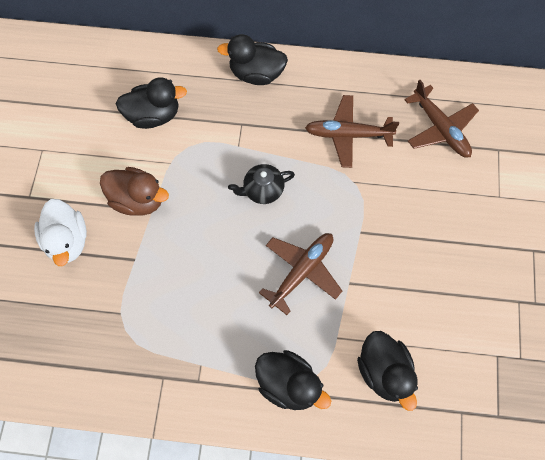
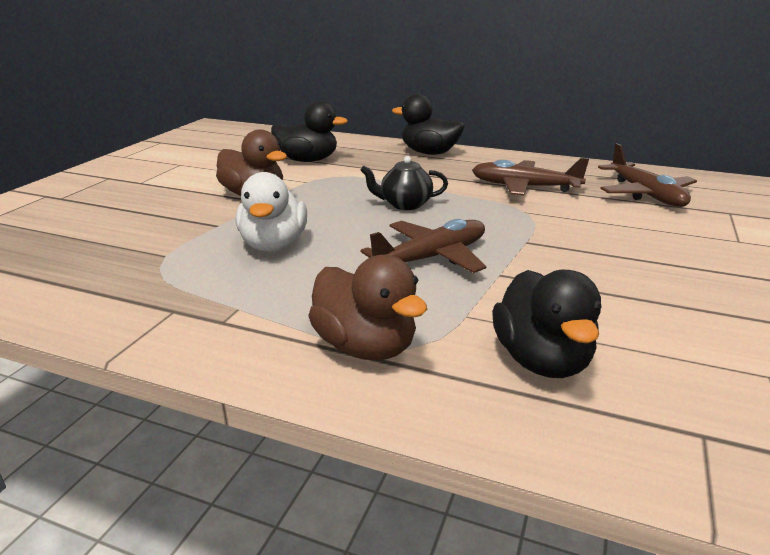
camera: 15 degrees right, 40 degrees down
white duck [34,199,87,266] -> white duck moved to [236,172,307,252]
black duck [255,350,331,410] -> brown duck [308,255,427,360]

